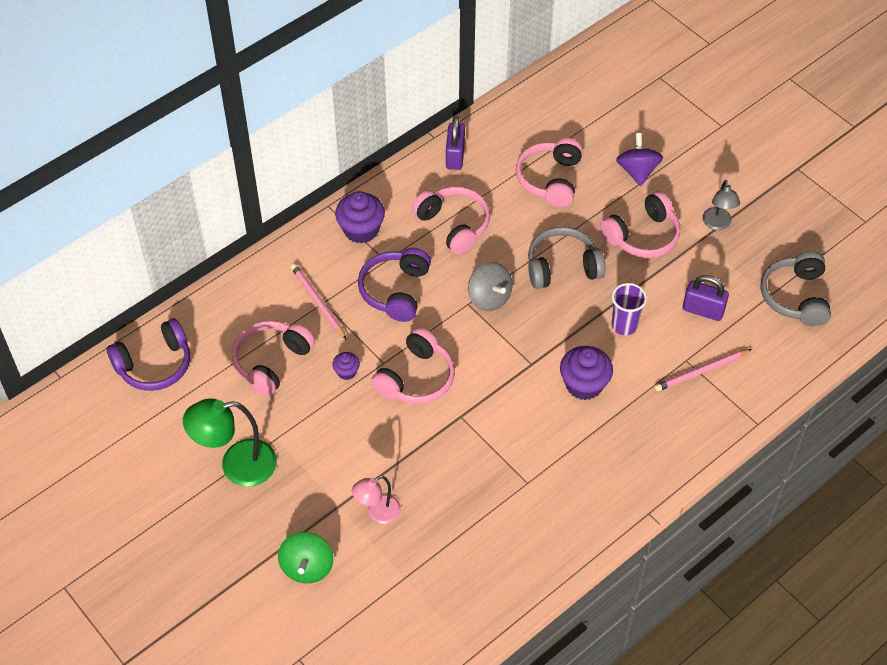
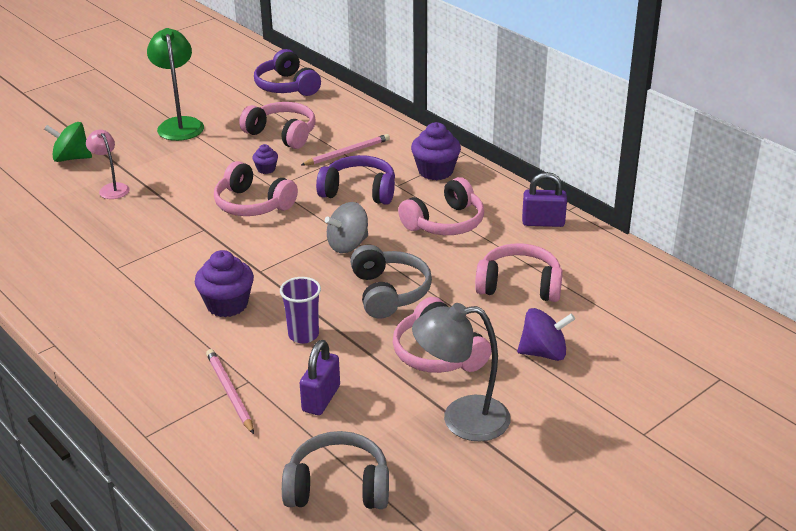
camera: 90 degrees right, 20 degrees down
grey lamp [702,180,740,230] -> grey lamp [412,303,510,441], size x1.69

